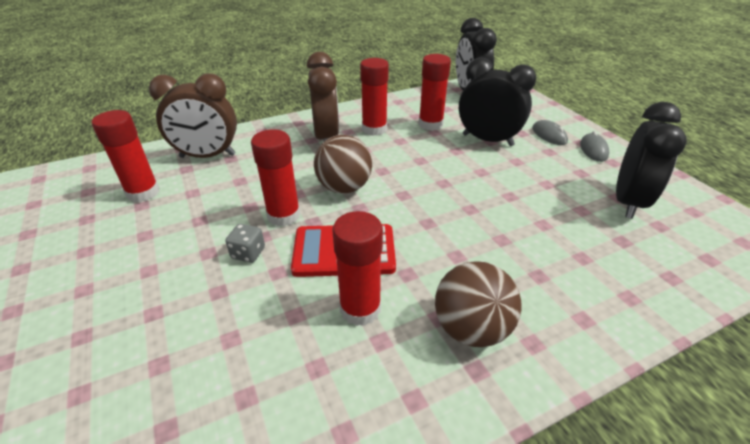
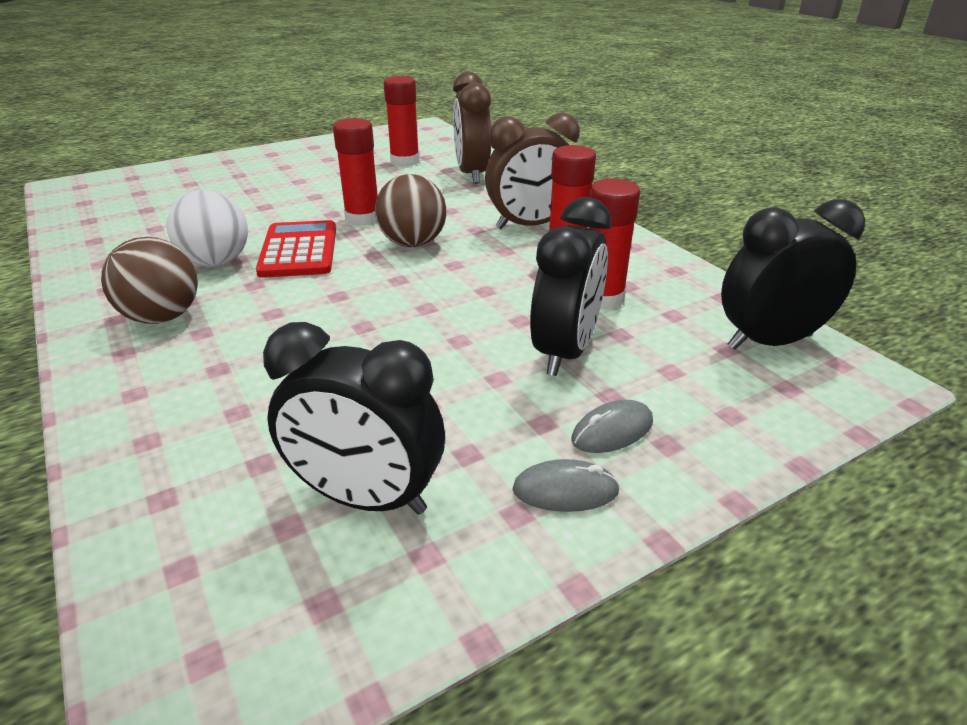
camera: 85 degrees right, 5 degrees down
grey dice [225,224,265,263] -> none
red glue stick [333,211,383,326] -> white ball [167,190,248,267]

